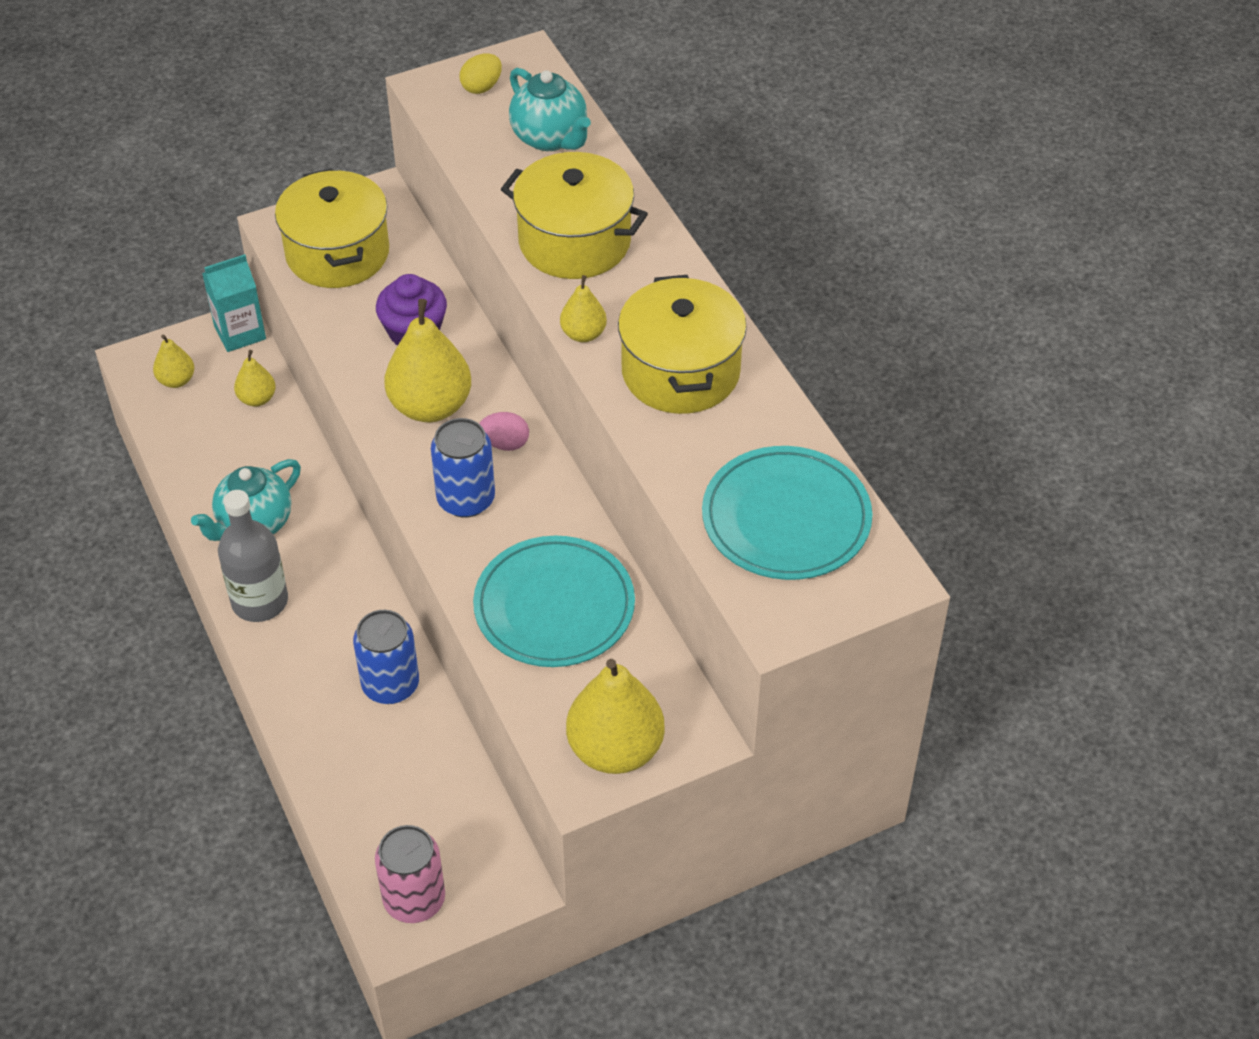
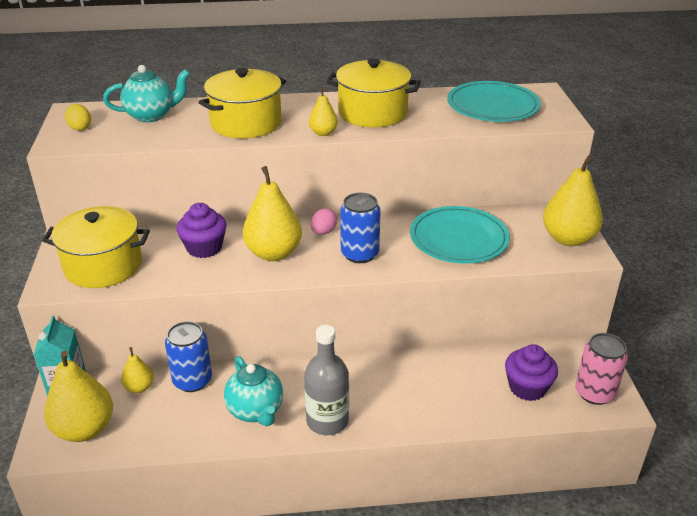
camera: 70 degrees left, 15 degrees down
yellow pear [153,335,194,388] -> yellow pear [44,351,113,442], size x1.95
blue can [353,610,419,704] -> blue can moved to [165,321,212,392]
none -> purple cupcake [505,344,558,401]

